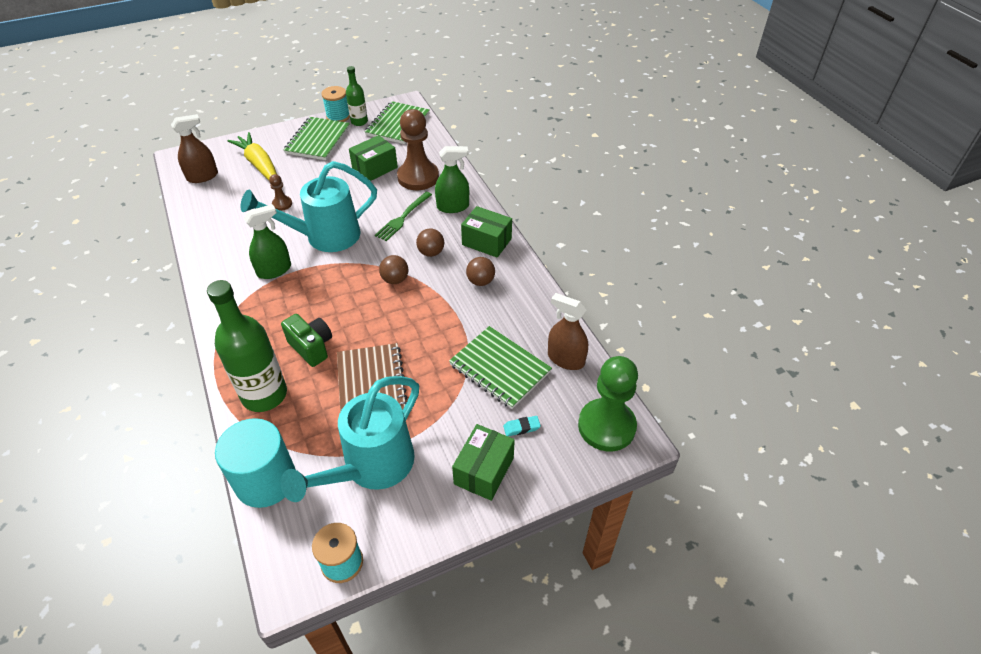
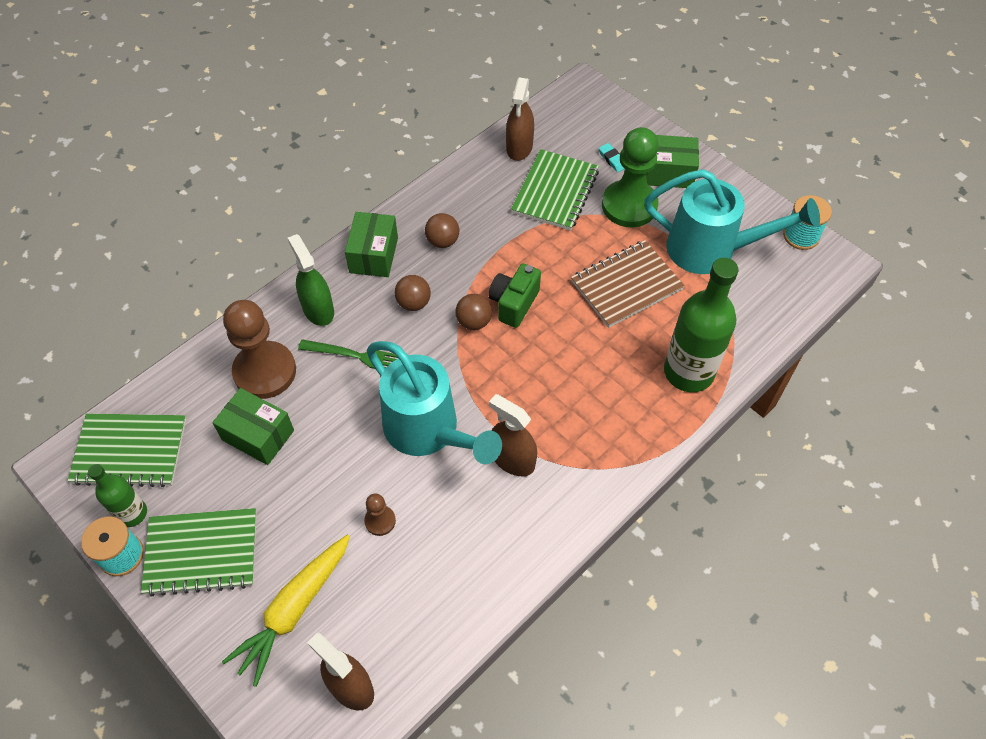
camera: 110 degrees left, 10 degrees up
turquoise cylinder [215,418,296,508] -> none
green spray bottle [244,204,291,279] -> brown spray bottle [489,394,537,476]
green camera [281,314,332,367] -> green camera moved to [488,263,541,328]
green pawn [578,356,638,451] -> green pawn moved to [602,127,659,228]

